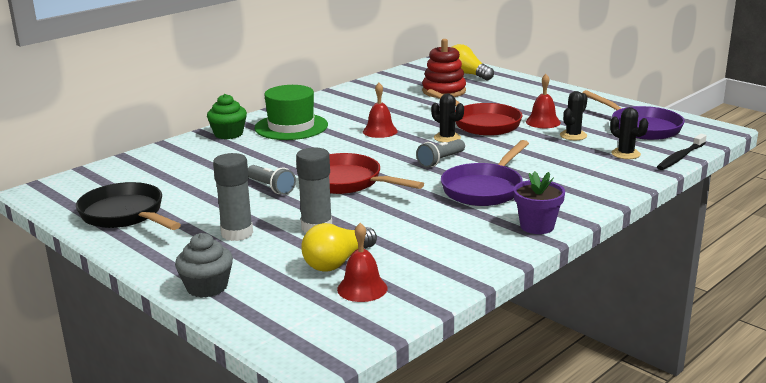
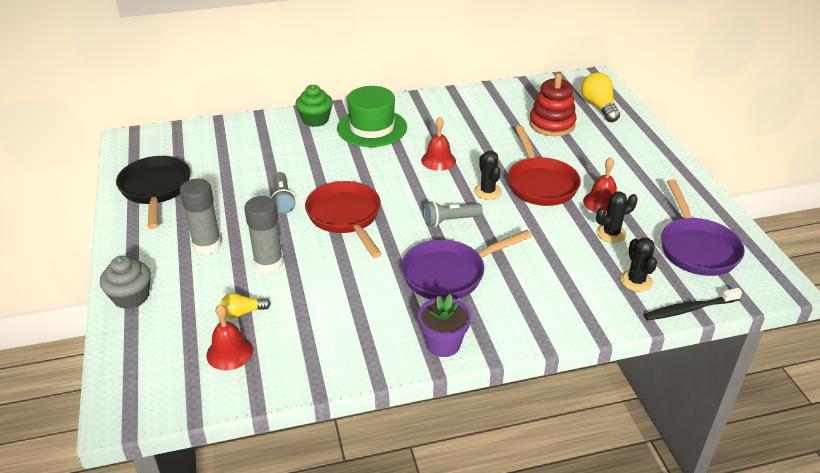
camera: 30 degrees right, 15 degrees up
yellow light bulb [301,223,377,272] -> yellow light bulb [220,293,271,318], size x0.58

